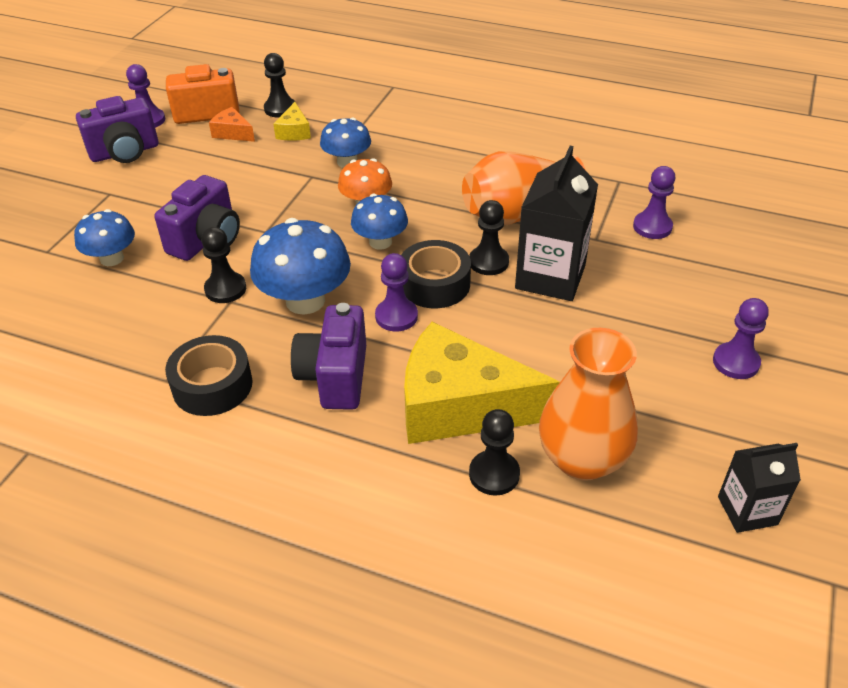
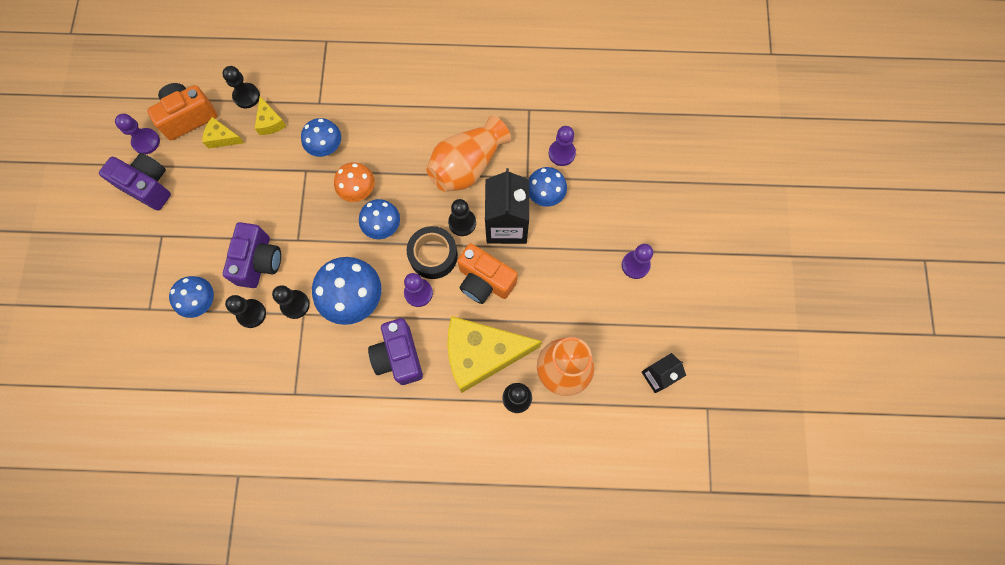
camera: 20 degrees left, 30 degrees up
purple camera [76,96,158,163] -> purple camera turned 105 degrees counterclockwise [99,153,171,211]
black tape [165,335,253,416] -> none
orange cheese [209,107,255,142] -> yellow cheese [202,117,244,148]
none -> black pawn [225,295,266,328]
none -> orange camera [457,243,518,304]
none -> blue mushroom [529,167,567,207]

